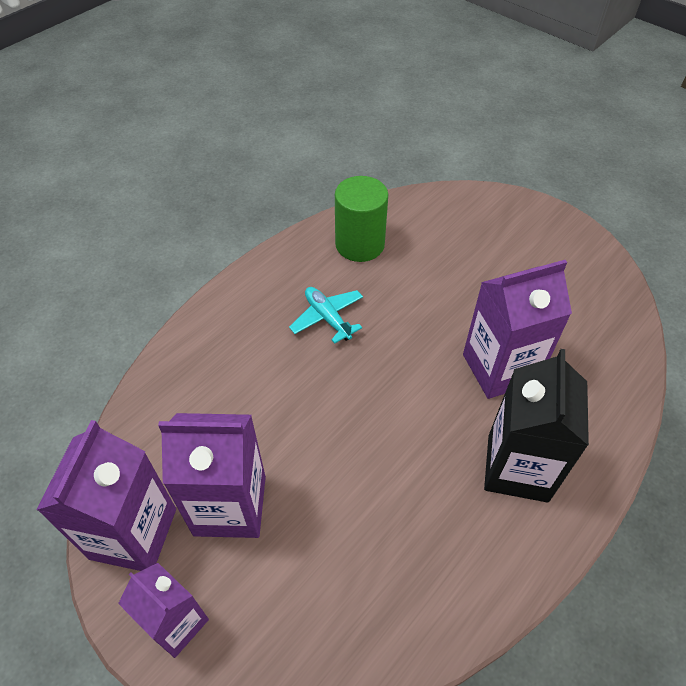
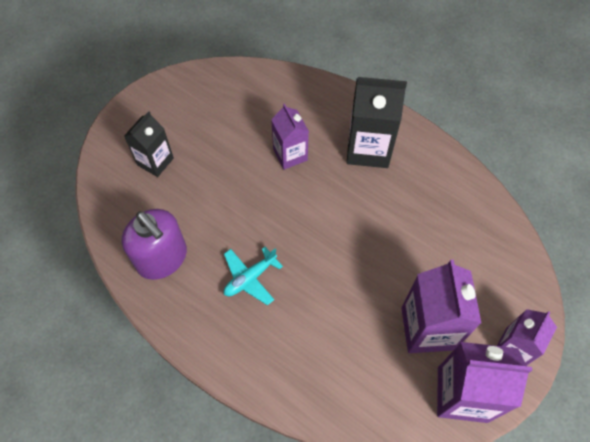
camera: 95 degrees left, 10 degrees up
green cylinder [335,176,388,262] -> purple soap dispenser [121,209,187,280]
purple carton [463,260,572,399] -> purple carton [271,103,309,170], size x0.63
none -> black carton [124,111,174,177]

